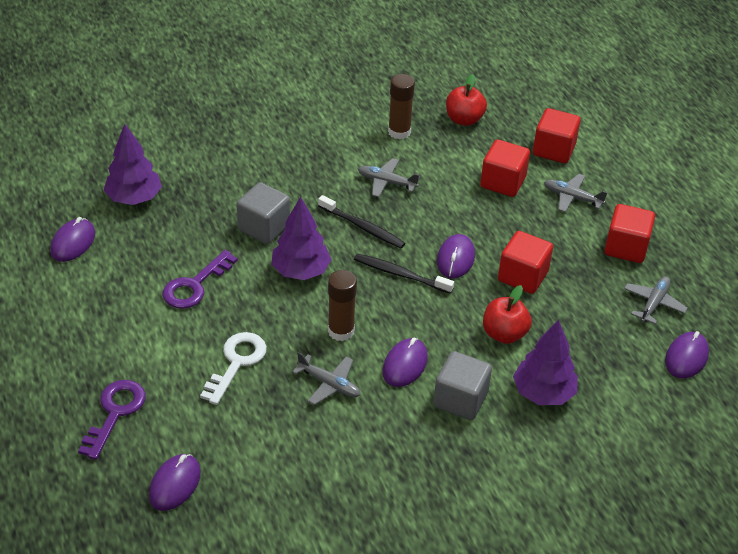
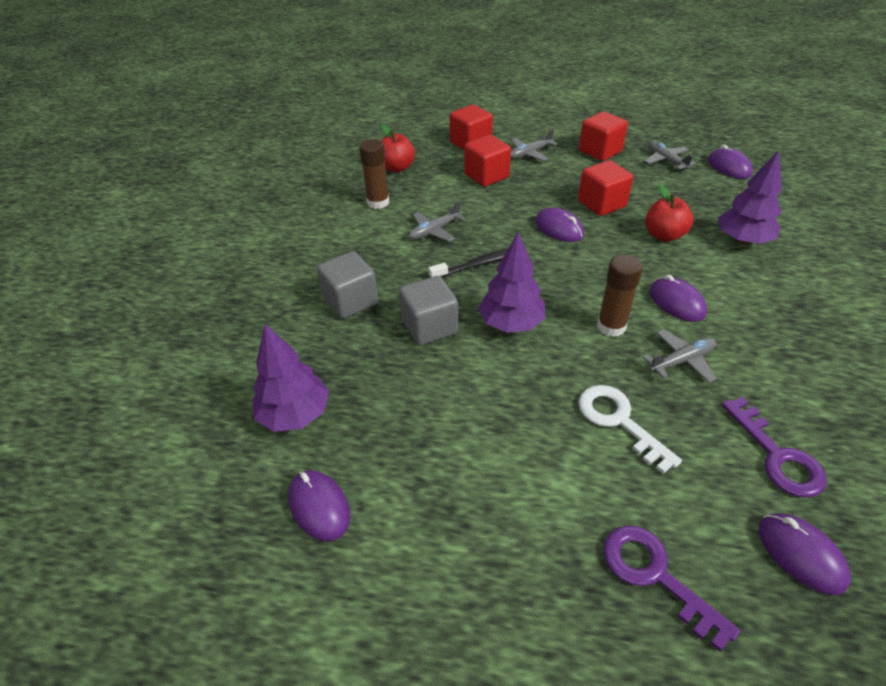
camera: 55 degrees left, 0 degrees up
purple key [163,250,238,309] -> purple key moved to [722,397,827,498]
black toothbrush [354,254,454,294] -> none
grey cube [433,351,492,420] -> grey cube moved to [317,251,378,319]

